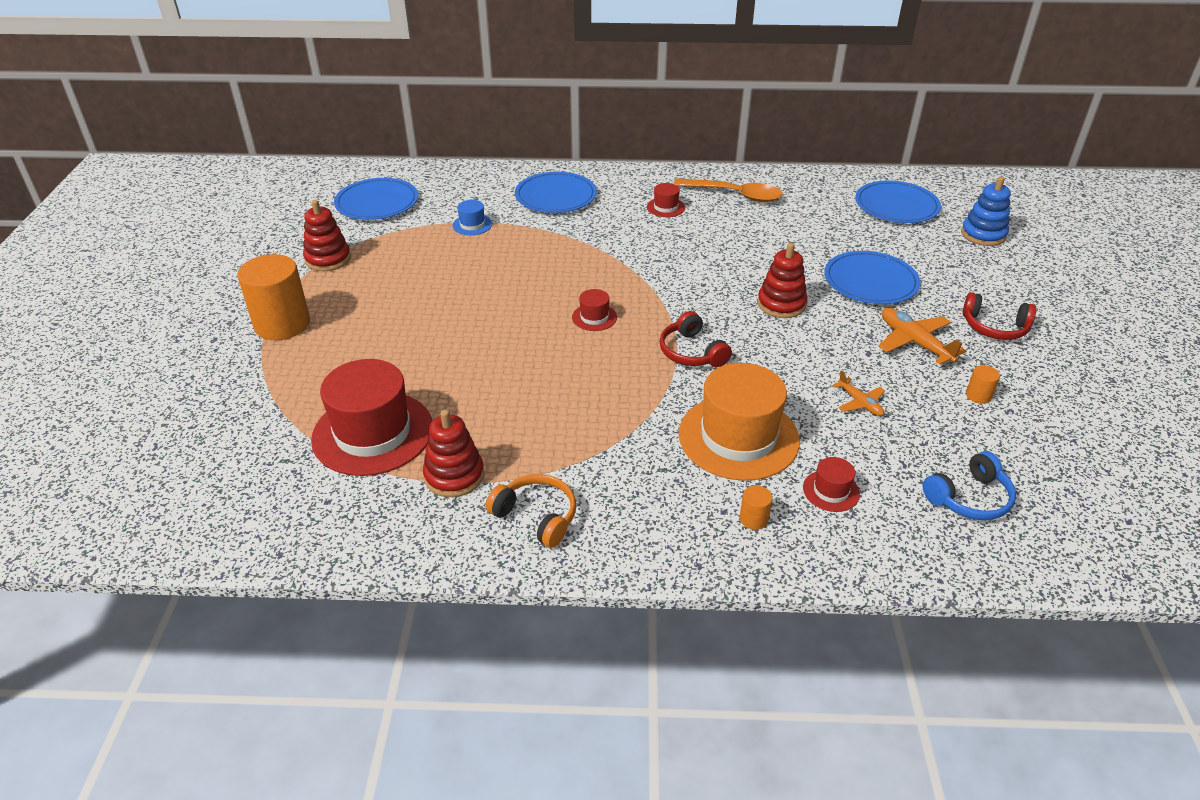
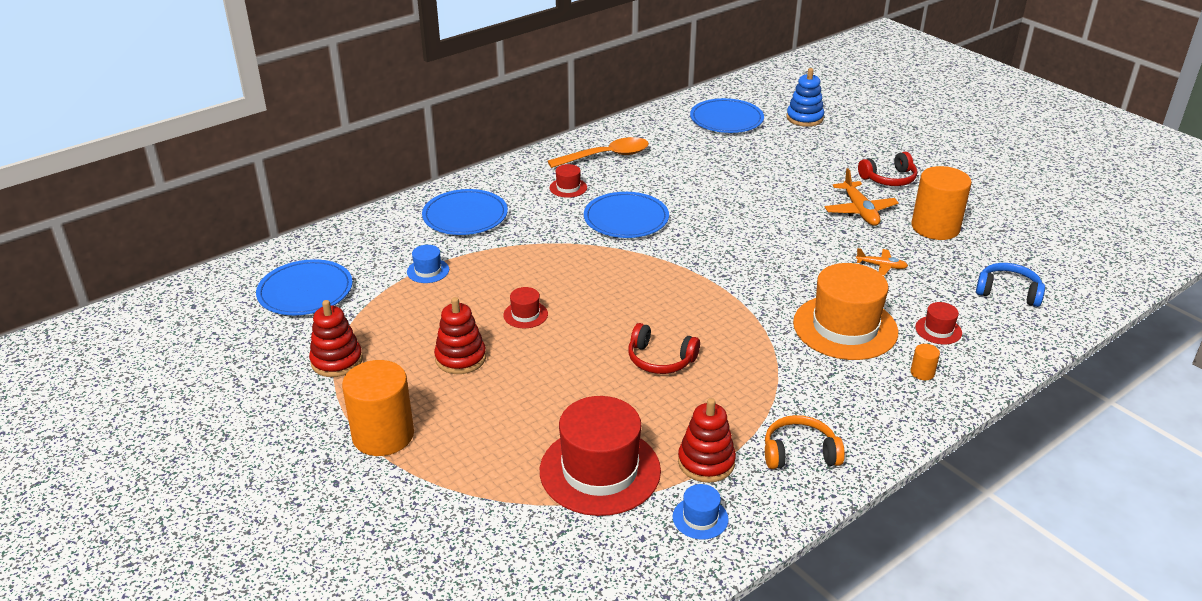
camera: 40 degrees left, 5 degrees down
red hat [572,289,617,331] -> red hat moved to [503,287,548,328]
red headphones [660,311,732,367] -> red headphones moved to [628,323,700,374]
red stacking toy [757,243,807,318] -> red stacking toy moved to [434,297,486,374]
blue plate [824,251,920,304] -> blue plate moved to [584,192,669,238]
orange plane [879,308,966,365] -> orange plane turned 120 degrees counterclockwise [824,168,899,226]
blue headphones [923,451,1016,520] -> blue headphones turned 90 degrees counterclockwise [976,263,1045,307]
orange cylinder [966,365,1000,404] -> orange cylinder [911,166,972,240], size x2.41
none -> blue hat [673,484,729,540]

